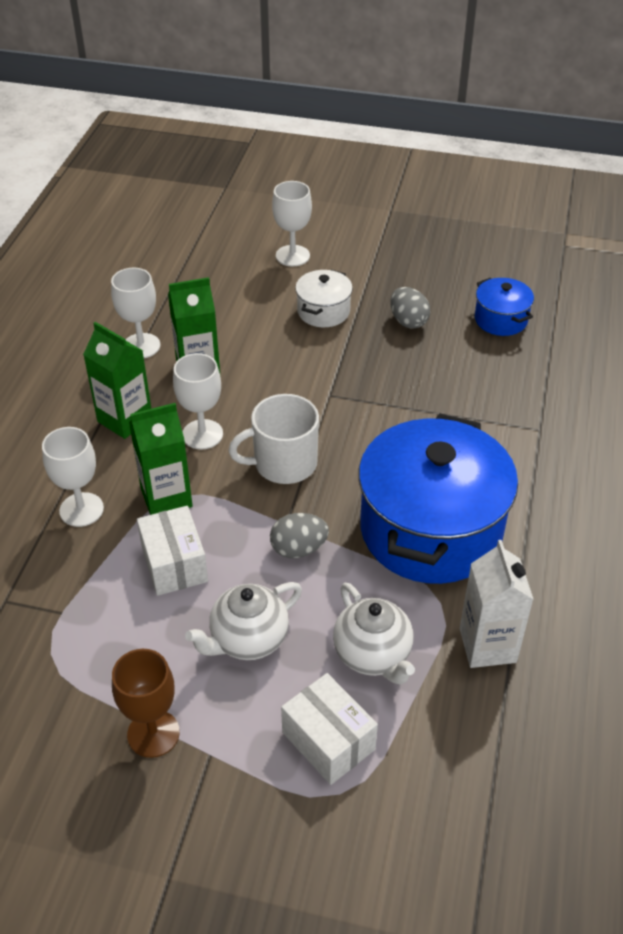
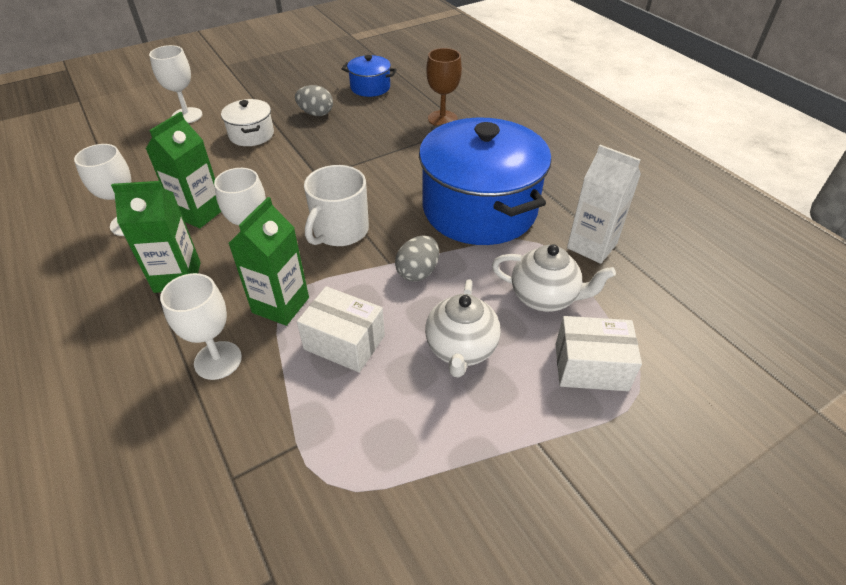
camera: 45 degrees left, 0 degrees up
brown goblet [112,649,180,758] -> brown goblet moved to [426,48,462,126]

